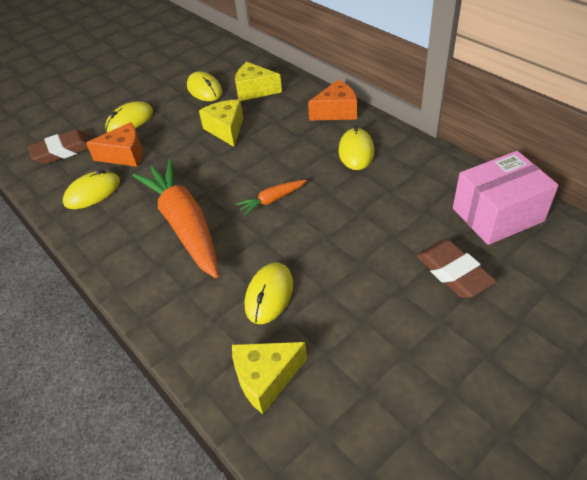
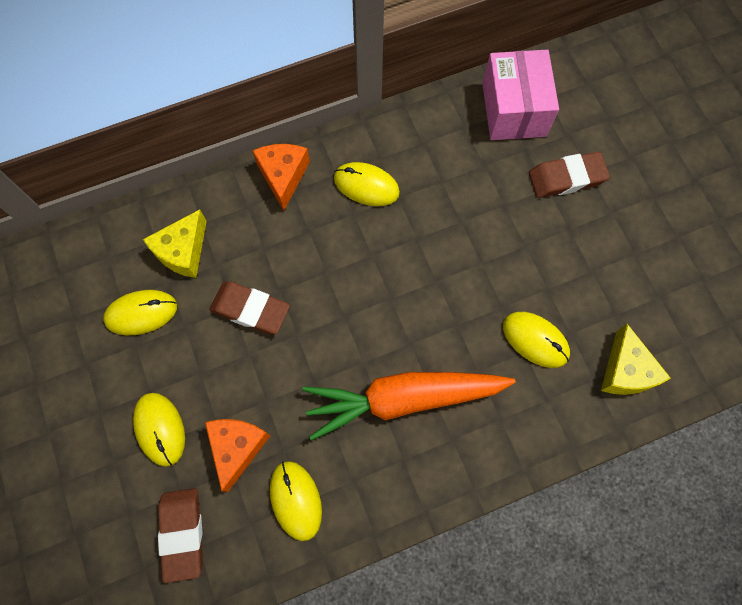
camera: 75 degrees left, 25 degrees up
yellow cheese [199,100,243,147] -> brown eraser [210,281,290,334]
orange carrot [236,180,307,216] -> none

